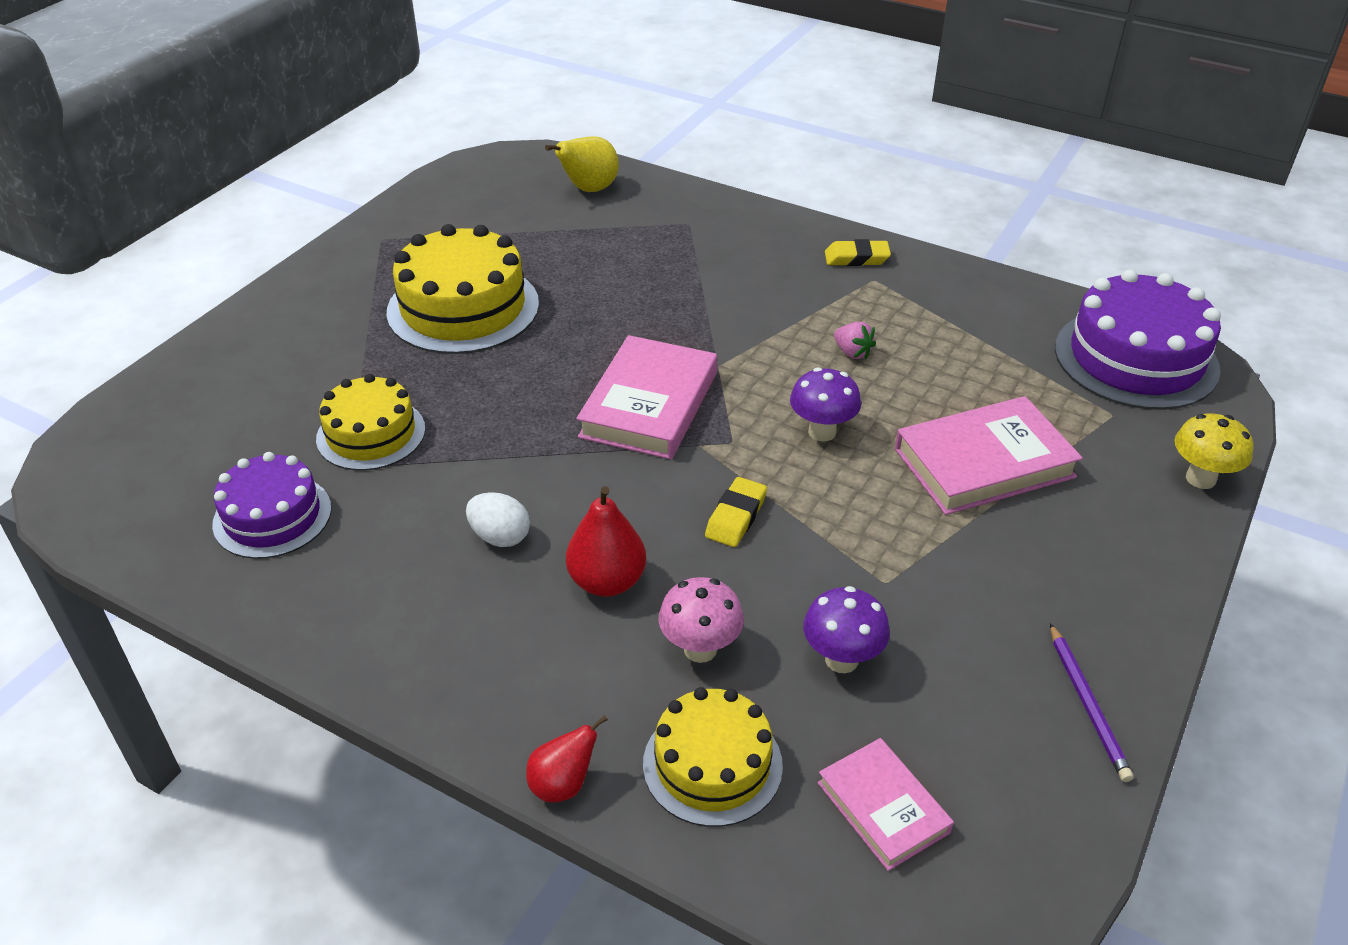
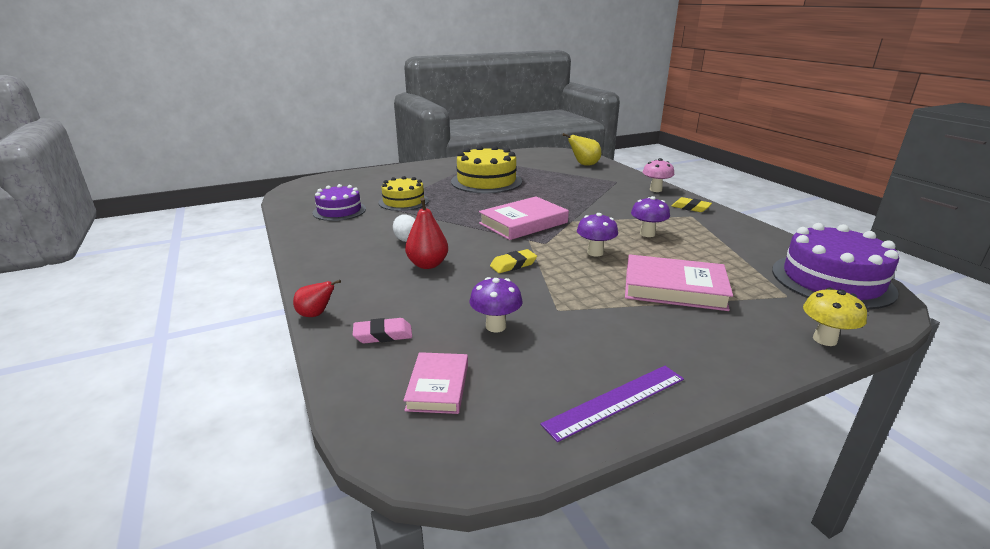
camera: 35 degrees right, 15 degrees down
yellow cake [643,687,783,827] -> pink eraser [353,318,412,343]
pink mushroom [658,577,744,663] -> pink mushroom moved to [643,158,674,192]
pink strawberry [834,322,876,359] -> purple mushroom [631,196,670,237]
purple pencil [1050,623,1133,782] -> purple ruler [540,366,684,442]

